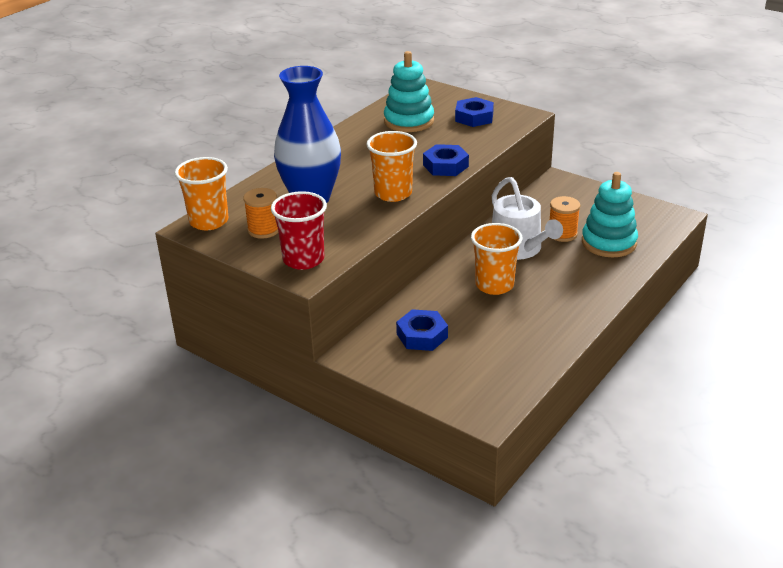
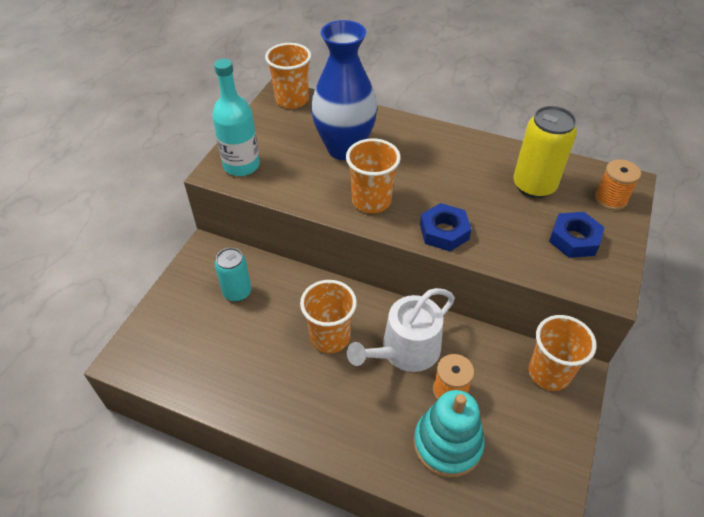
camera: 75 degrees right, 15 degrees up
orange spool [243,188,278,239] -> orange spool moved to [595,159,641,210]
red cup [271,191,327,270] -> turquoise bottle [212,59,260,176]
turquoise stacking toy [384,51,434,132] -> yellow can [513,106,577,198]
blue nut [396,309,448,351] -> turquoise can [215,248,251,302]
none -> orange cup [529,315,597,391]

